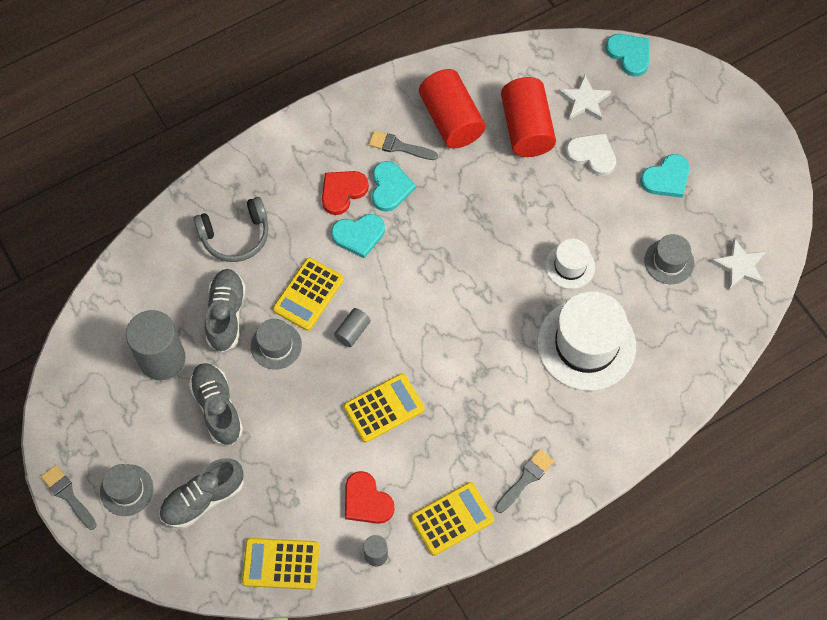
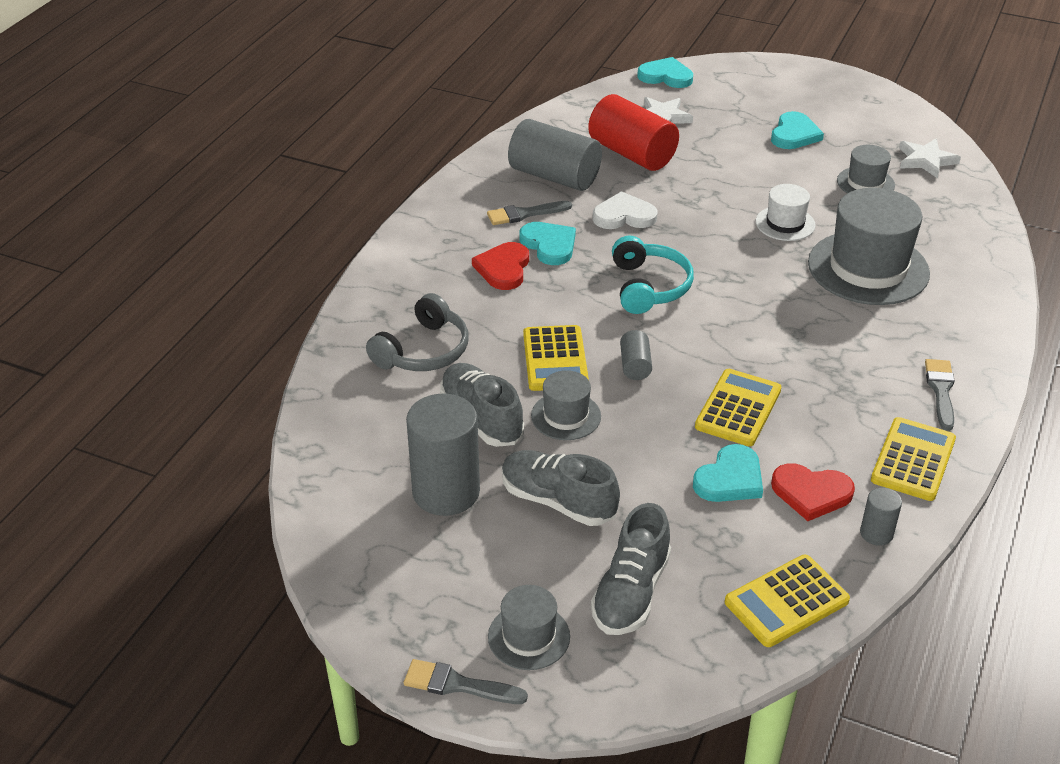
camera: 35 degrees left, 25 degrees down
turquoise heart [331,214,385,258] -> turquoise heart moved to [693,444,763,502]
red cylinder [419,69,486,148] -> grey cylinder [508,119,602,191]
white hat [537,291,636,391] -> grey hat [808,188,930,305]
white heart [566,133,616,176] -> white heart moved to [593,191,658,229]
none -> turquoise headphones [612,236,694,314]

